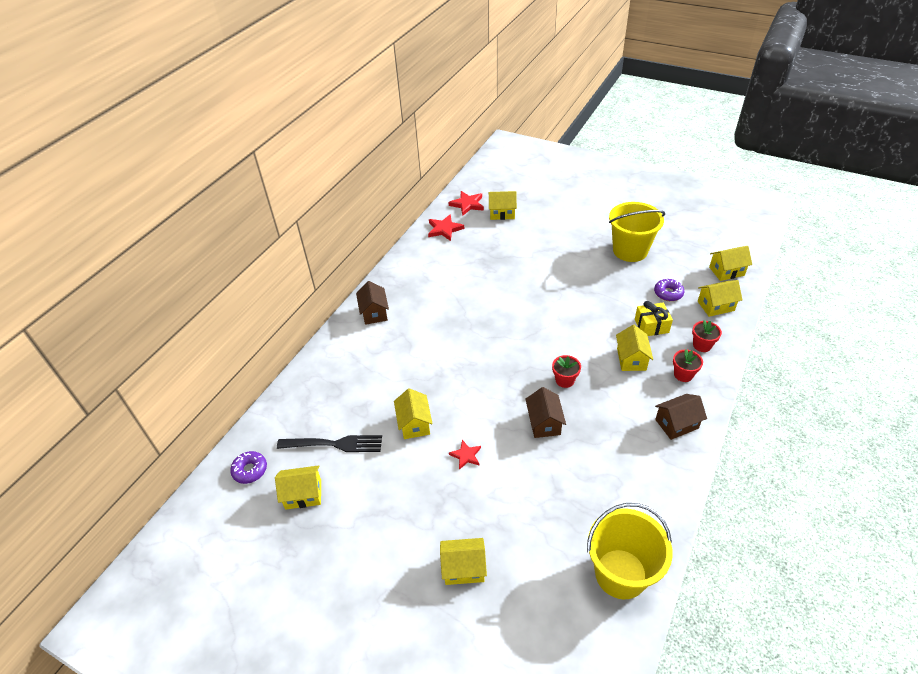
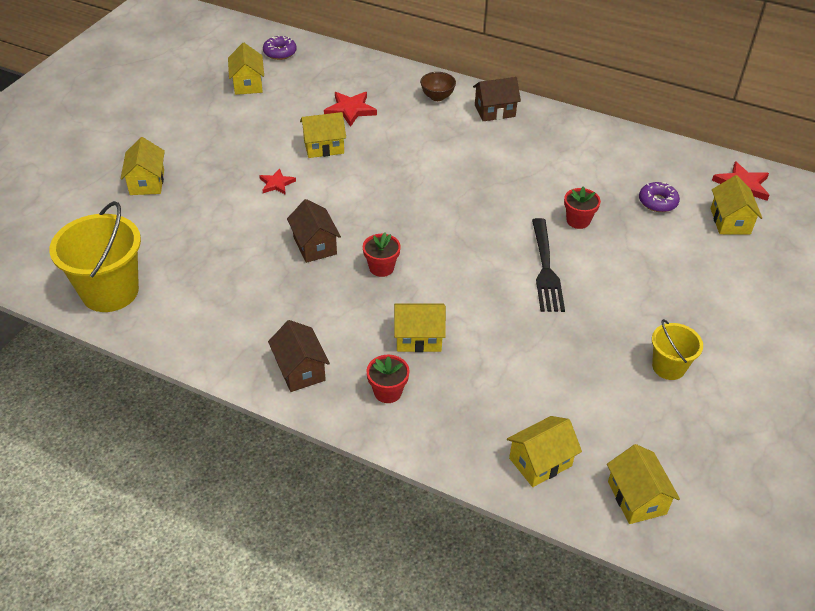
camera: 85 degrees right, 0 degrees up
black fork [277,435,382,452] -> black fork moved to [532,218,565,312]
red star [428,214,464,241] -> red star moved to [324,92,377,127]
brown house [526,387,566,438] -> brown house turned 75 degrees clockwise [287,199,341,263]
yellow bucket [609,202,665,262] -> yellow bucket [652,319,703,380], size x0.55
yellow gift [635,301,673,336] -> none
purple donut [654,279,684,301] -> purple donut moved to [639,182,680,212]
red flower pot [692,320,722,352] -> red flower pot moved to [564,187,601,229]
yellow house [698,280,742,317] -> yellow house turned 75 degrees clockwise [507,416,582,487]
none -> brown bowl [420,72,456,101]

